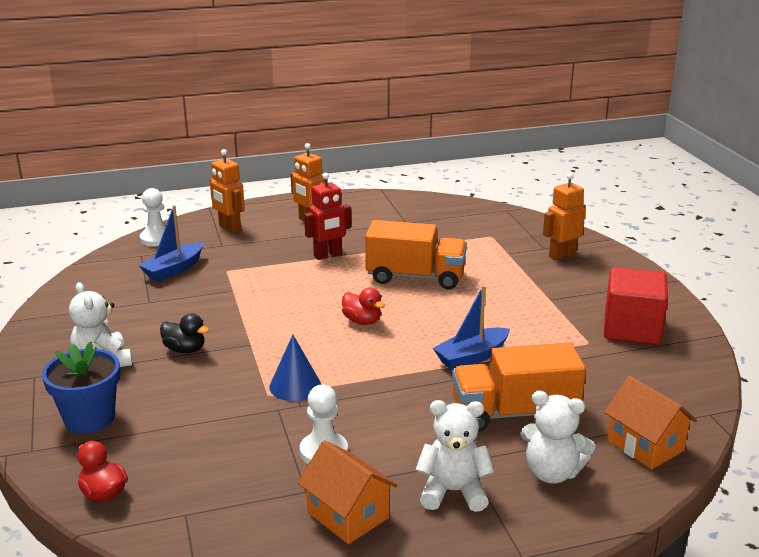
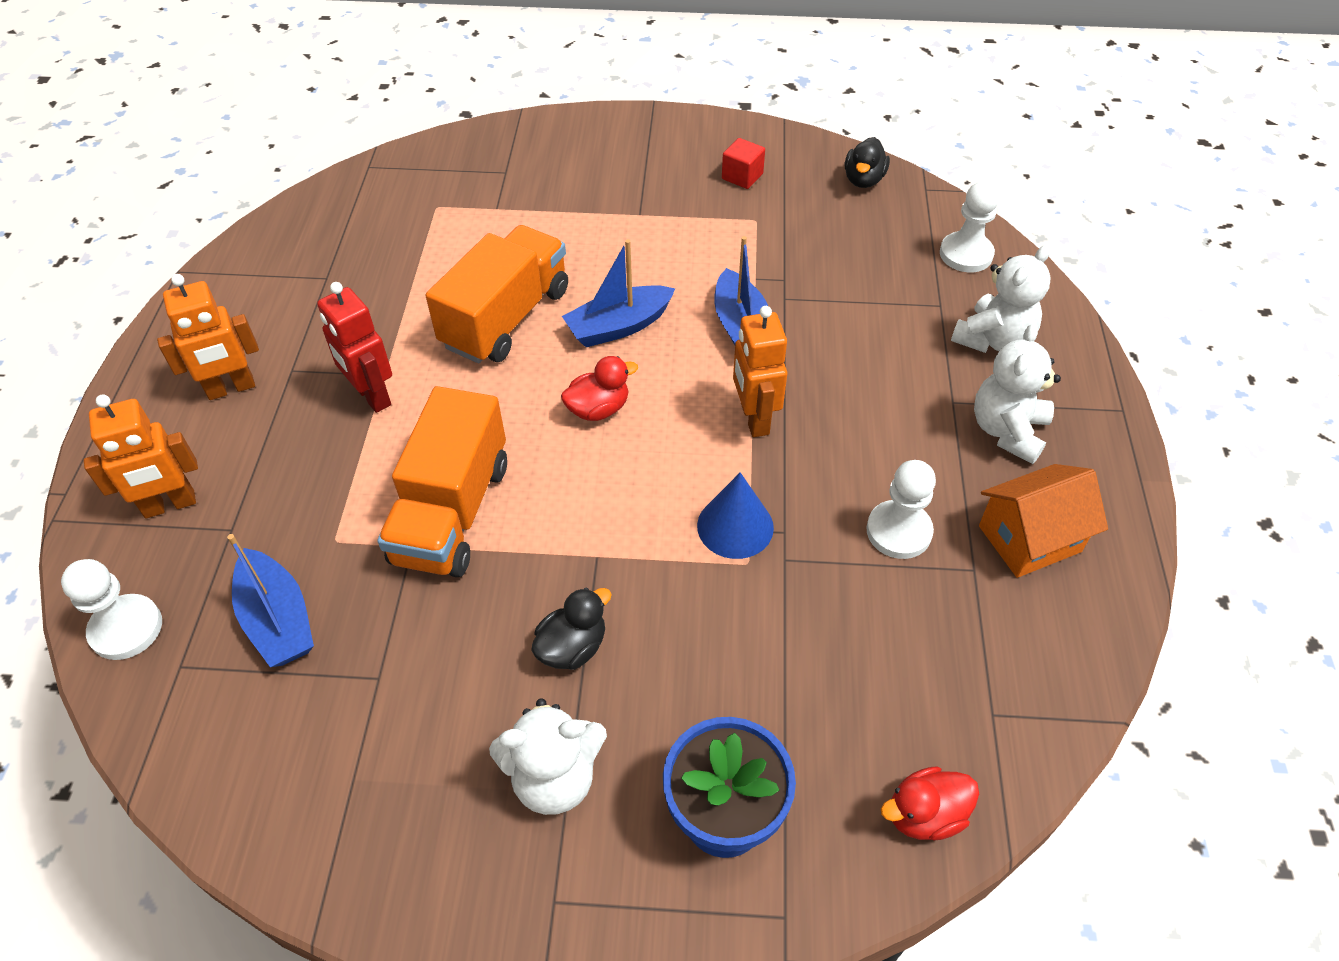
camera: 70 degrees left, 25 degrees up
red robot [304,173,351,260] -> red robot turned 150 degrees clockwise [317,282,392,413]
orange truck [452,342,586,432] -> orange truck moved to [377,386,507,577]
orange robot [543,173,586,260] -> orange robot moved to [733,306,787,437]
red cube [604,267,668,345] -> red cube [722,138,765,189], size x0.47
orange house [604,376,697,470] -> white pawn [940,181,999,272]
none -> blue boat [562,239,676,347]
none -> black duck [845,137,890,188]

